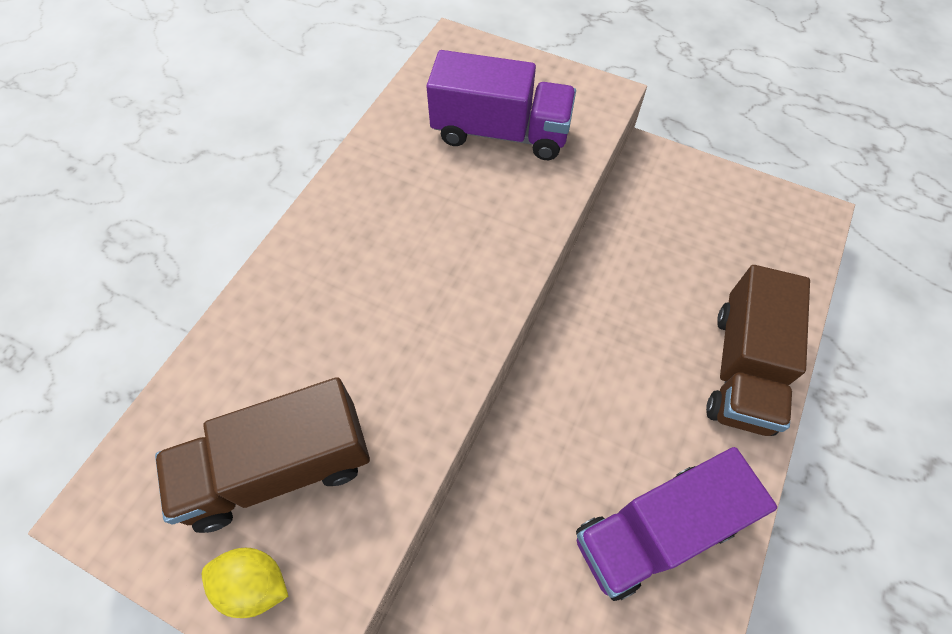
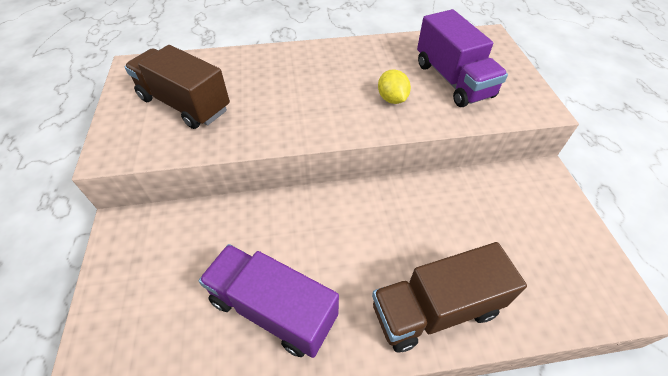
camera: 55 degrees right, 10 degrees down
yellow lemon [202,548,289,618] -> yellow lemon moved to [378,69,411,104]

